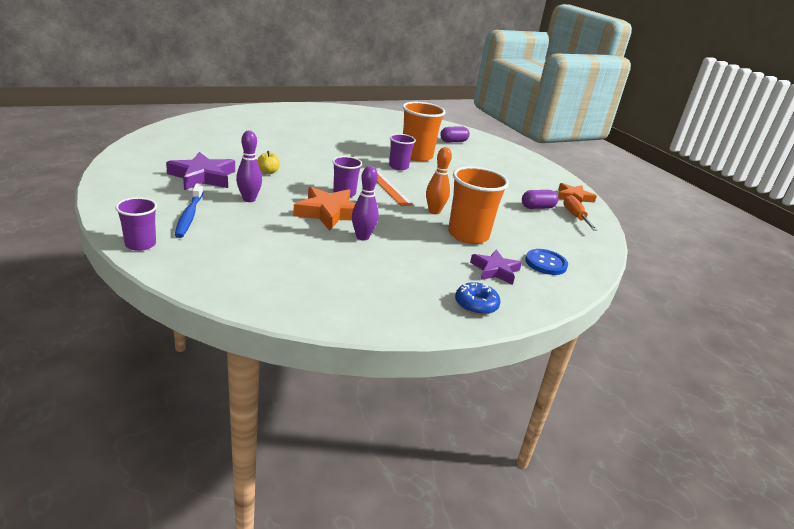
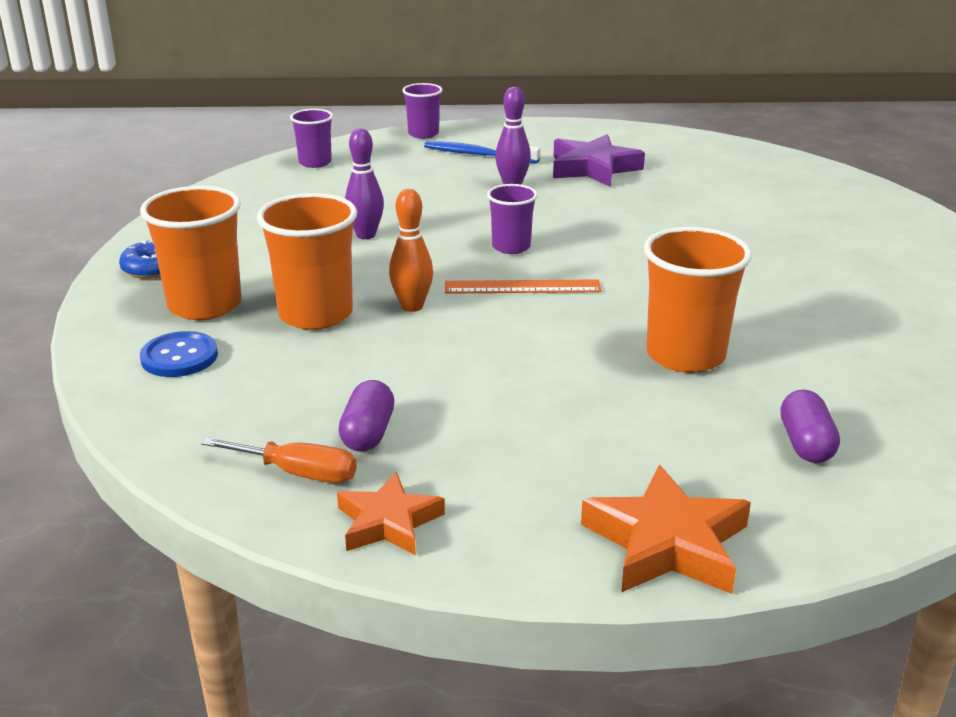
camera: 120 degrees right, 0 degrees up
yellow apple [257,151,280,174] -> none
orange star [293,187,356,231] -> orange star moved to [581,465,751,594]
purple cup [389,134,416,170] -> purple cup moved to [290,109,333,168]
purple star [470,250,522,285] -> orange cup [140,186,242,320]

